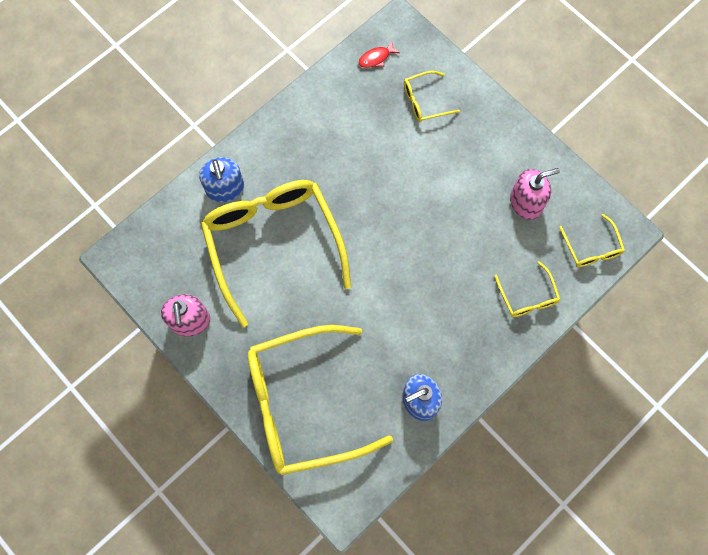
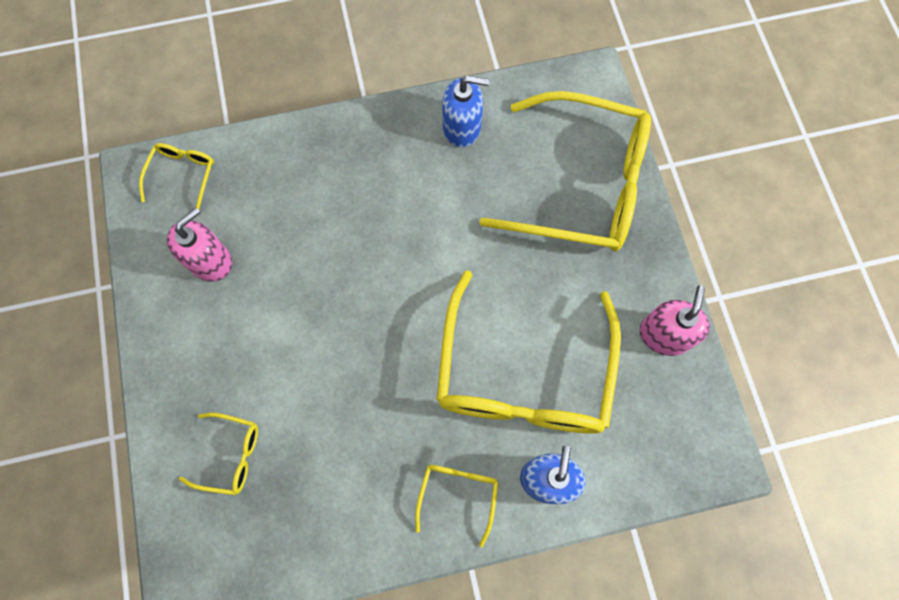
camera: 150 degrees left, 0 degrees up
red fish [358,41,400,68] -> none
yellow glasses [495,261,560,317] -> yellow glasses moved to [415,465,499,547]
pink soap dispenser [510,168,560,220] -> pink soap dispenser turned 120 degrees clockwise [167,207,232,281]

